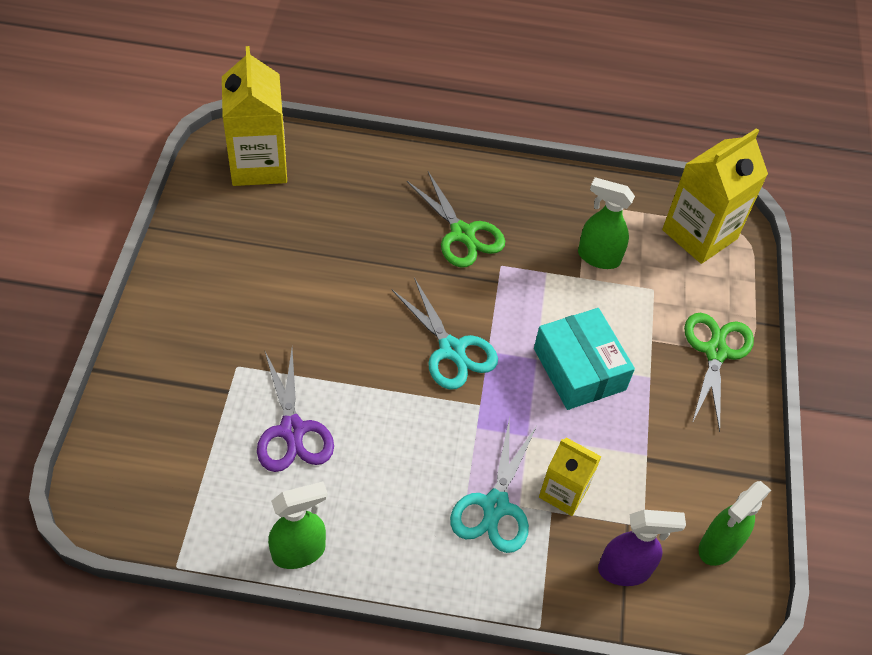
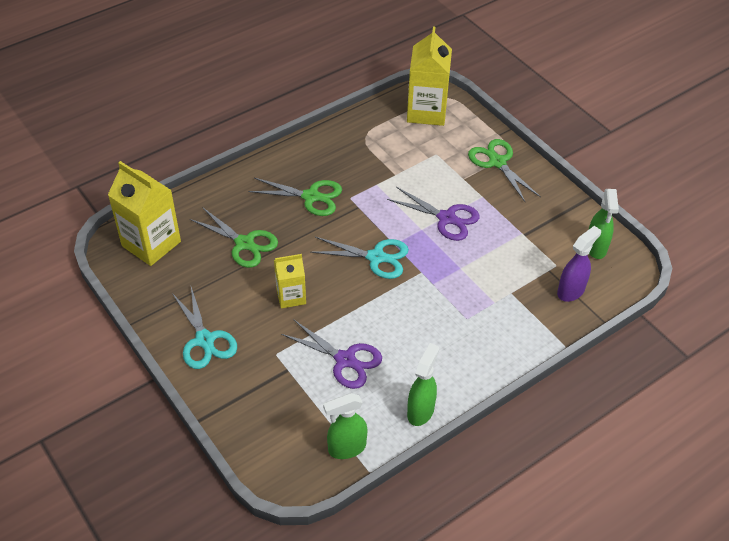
camera: 40 degrees left, 5 degrees down
turquoise scissors [450,417,537,553] -> turquoise scissors moved to [172,287,237,369]
turquoise box [534,308,635,410] -> purple scissors [387,187,480,241]
yellow carton [539,438,601,516] -> yellow carton moved to [274,254,306,309]
green spray bottle [578,177,635,269] -> green spray bottle moved to [323,393,367,459]
none -> green scissors [190,207,278,268]

